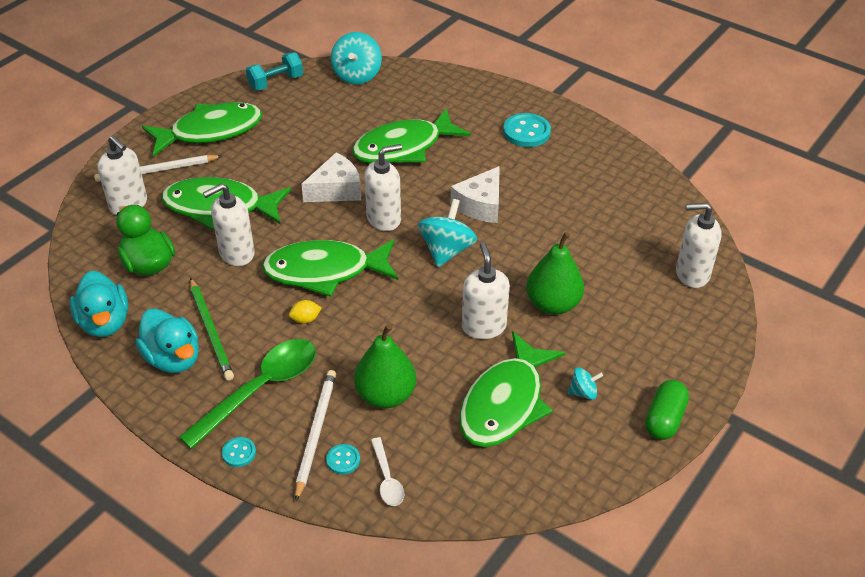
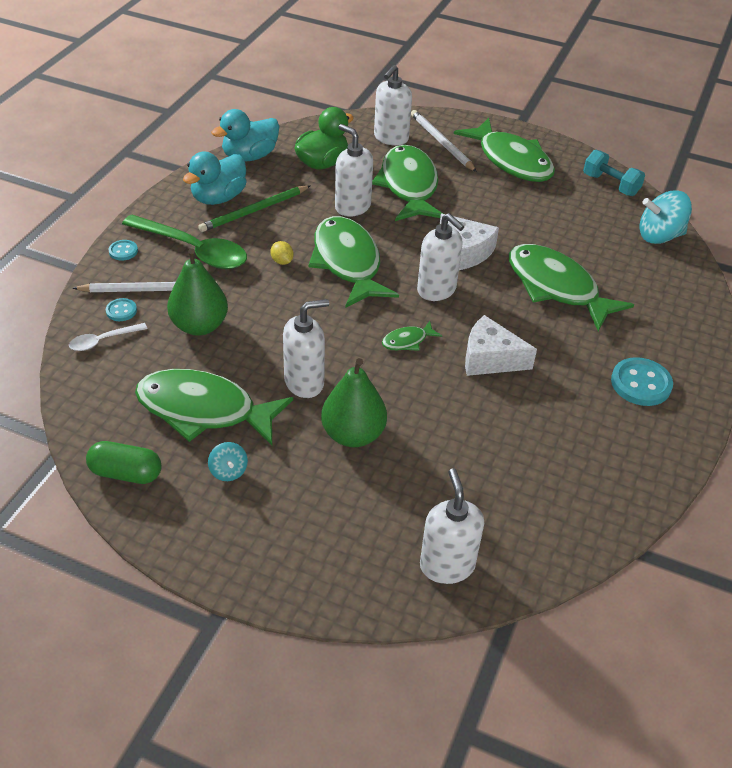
camera: 75 degrees right, 0 degrees up
turquoise spinning top [418,199,477,267] -> green fish [382,321,442,351]
green capsule [645,380,689,440] -> green capsule moved to [86,441,162,484]

